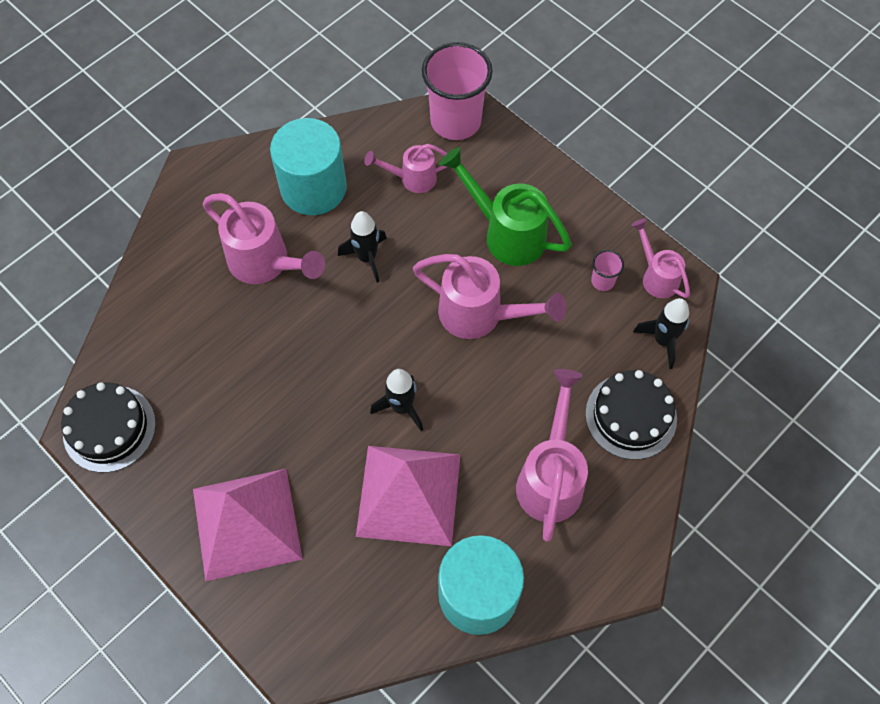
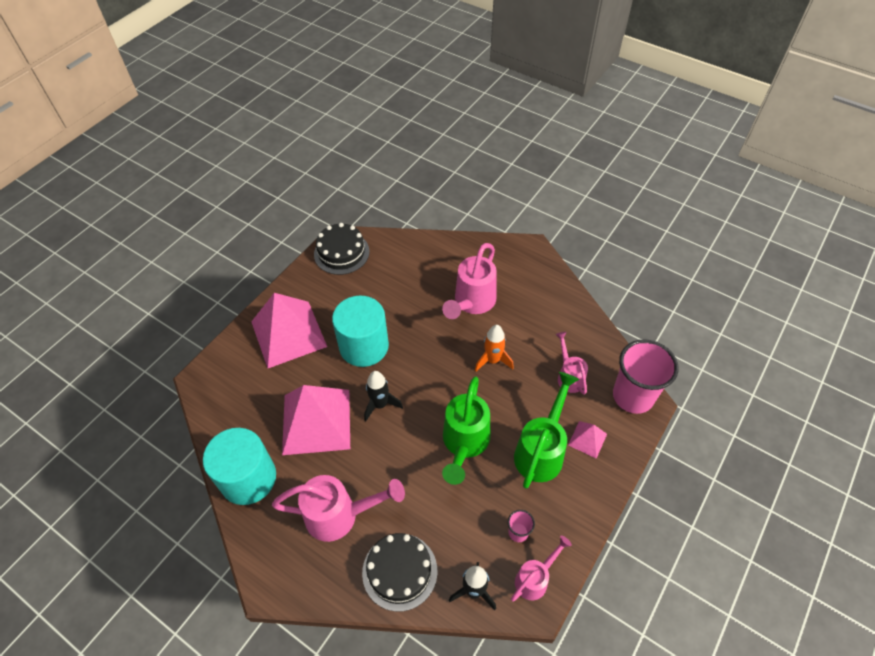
camera: 80 degrees right, 10 degrees down
turquoise cylinder [270,118,347,215] -> turquoise cylinder moved to [332,295,389,367]
black rocket [338,211,387,283] -> orange rocket [475,325,514,372]
pink watering can [413,254,566,339] -> green watering can [442,376,490,485]
none -> pink pyramid [568,421,607,459]

